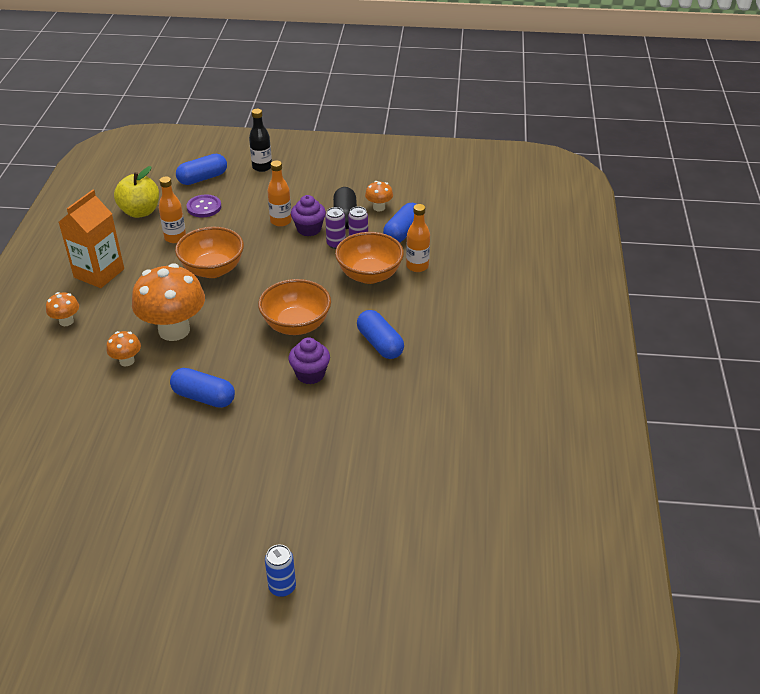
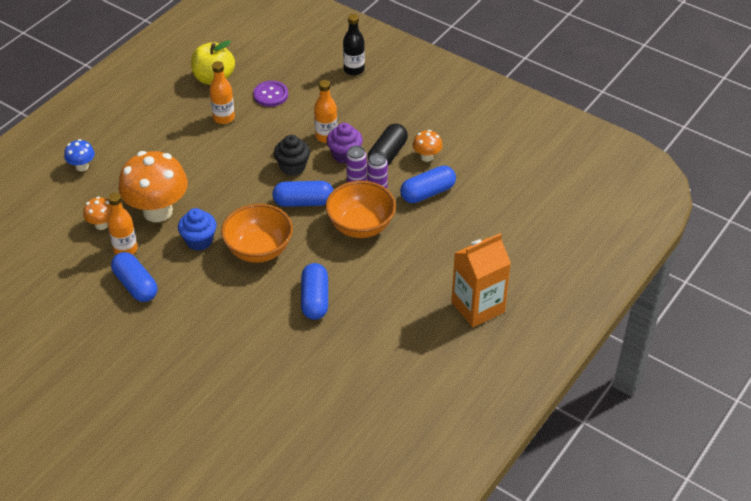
camera: 30 degrees right, 5 degrees up
orange mushroom [46,292,79,326] -> blue mushroom [64,139,95,172]
orange carton [59,190,124,288] -> orange carton moved to [451,233,511,327]
orange bowl [175,227,244,278] -> none
blue capsule [176,154,227,185] -> blue capsule moved to [272,181,333,207]
blue can [265,545,296,597] -> none
purple cupcake [289,338,330,384] -> none
orange bottle [406,204,430,272] -> orange bottle moved to [107,192,138,255]
none -> blue cupcake [178,208,216,251]
none -> black cupcake [274,135,310,176]

